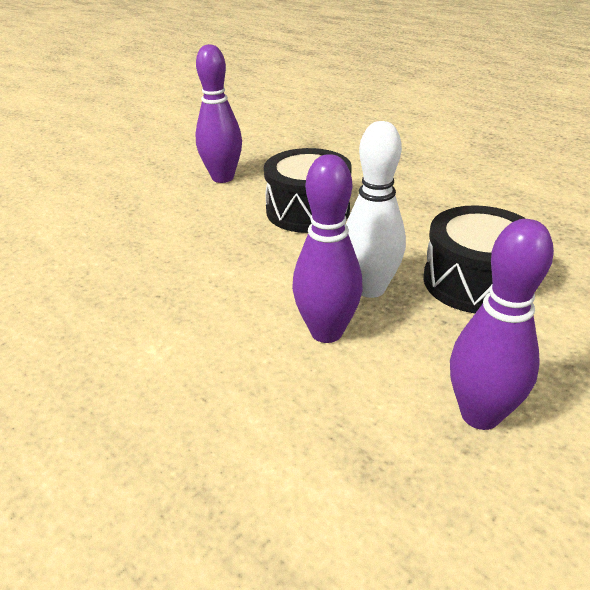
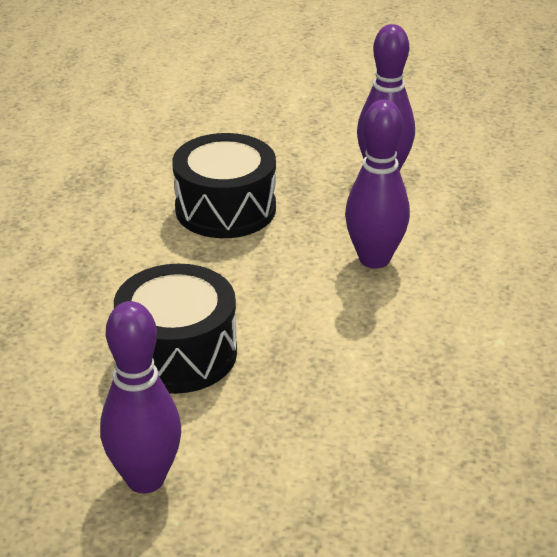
camera: 125 degrees left, 0 degrees up
white bowling pin [346,121,406,298] -> none

